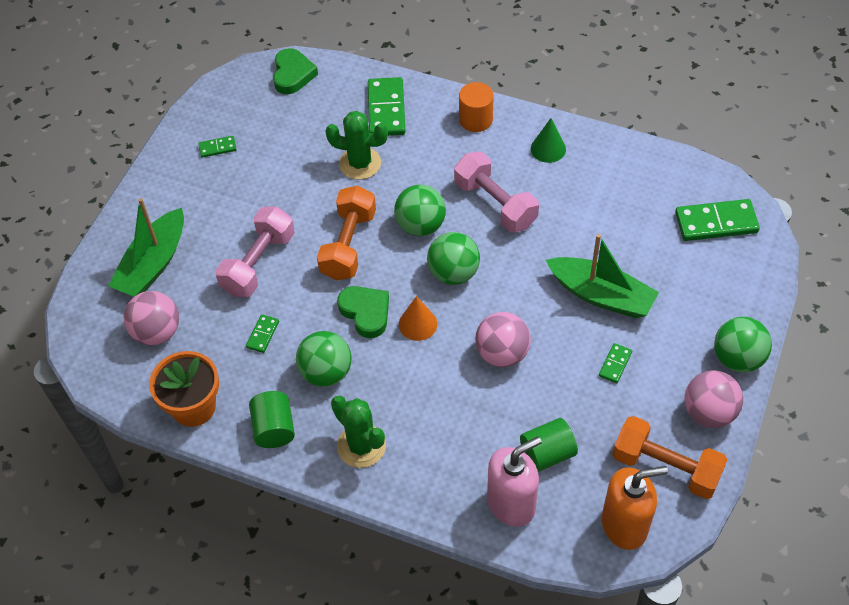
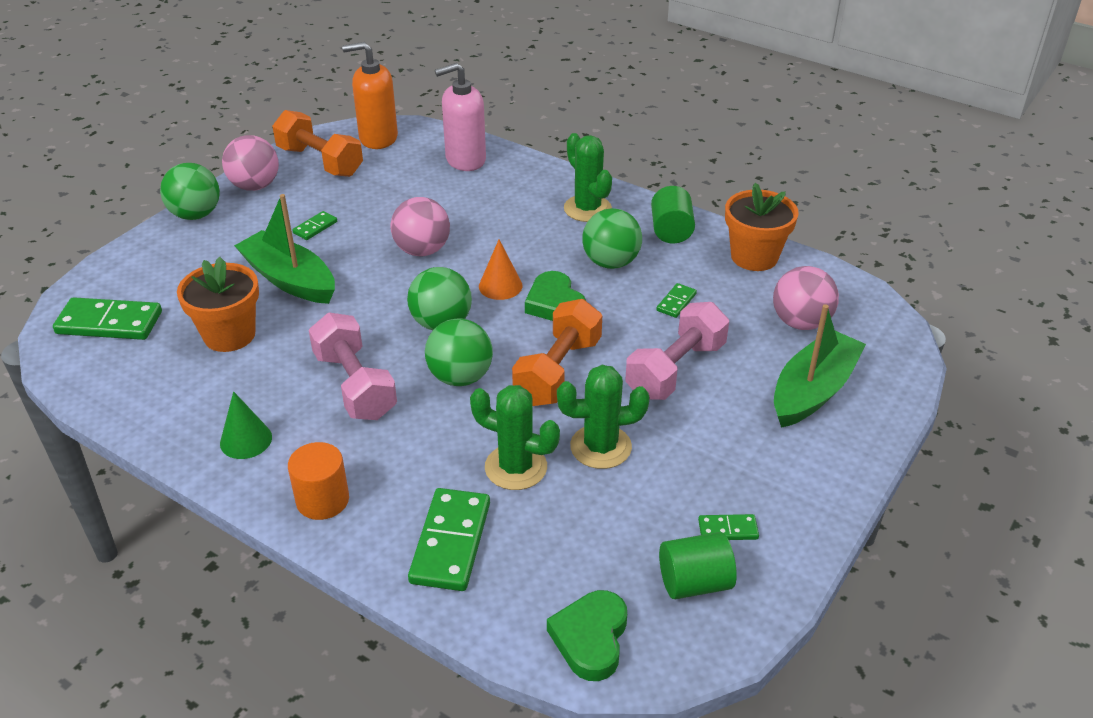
camera: 170 degrees left, 15 degrees down
green cylinder [520,418,578,472] -> green cylinder moved to [659,532,737,599]
none -> orange flower pot [177,257,259,352]
none -> green cactus [557,365,650,469]

